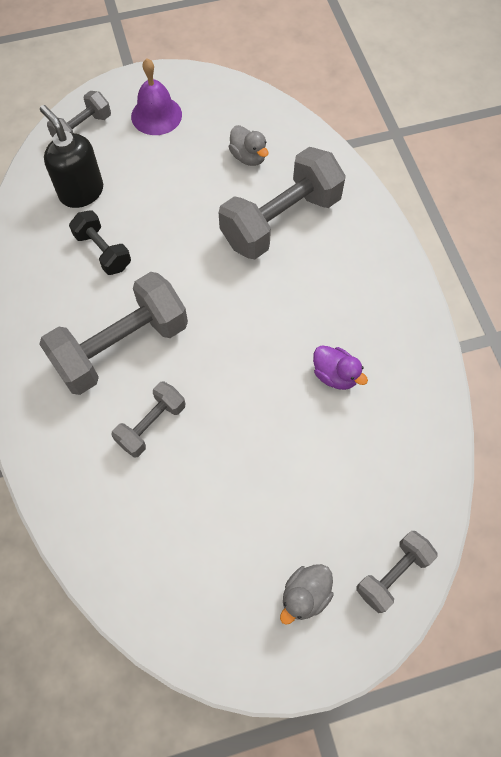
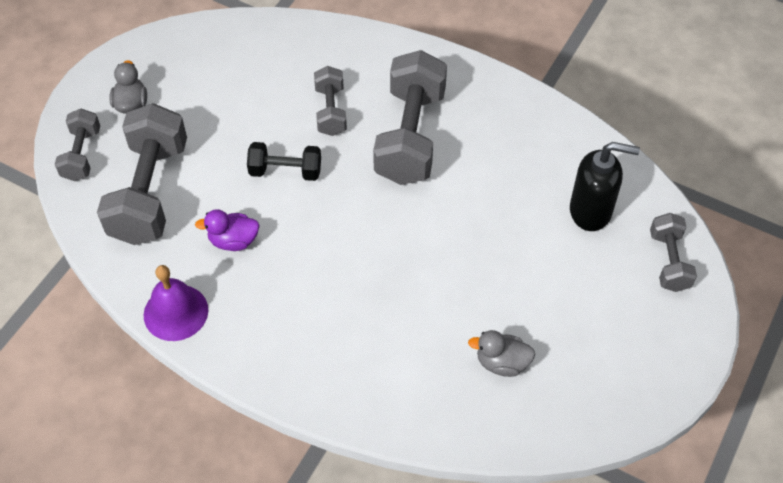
camera: 135 degrees right, 10 degrees down
black dumbbell [69,210,131,275] -> black dumbbell moved to [247,142,321,181]
purple bell [131,58,182,135] -> purple bell moved to [144,265,208,341]
grey dumbbell [219,147,346,259] -> grey dumbbell moved to [97,103,187,245]

